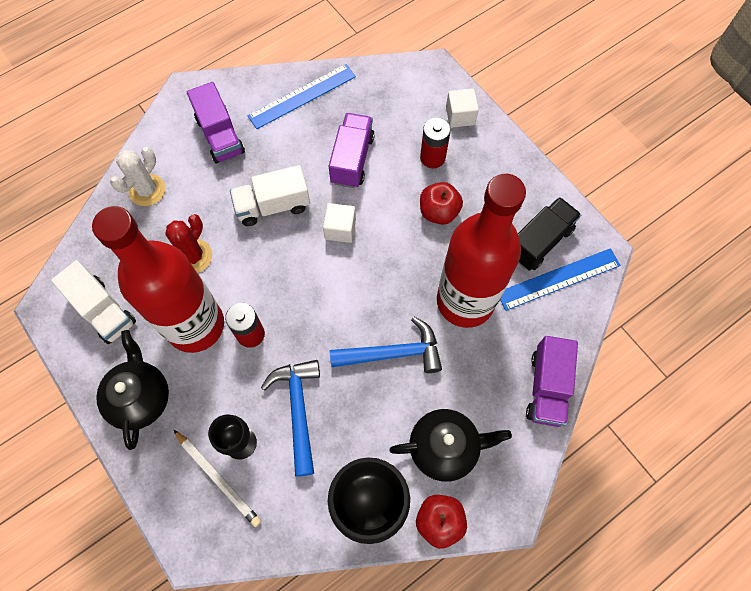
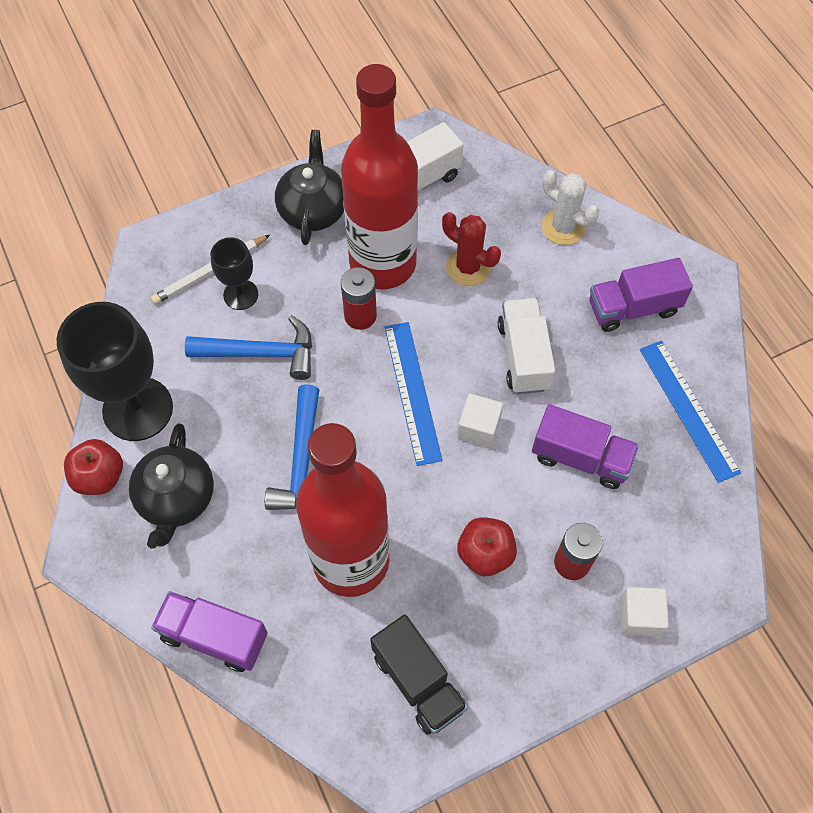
camera: 100 degrees right, 5 degrees down
black teapot [96,330,169,450] -> black teapot turned 90 degrees counterclockwise [275,130,344,245]
blue ruler [500,248,621,311] -> blue ruler moved to [384,322,442,466]

